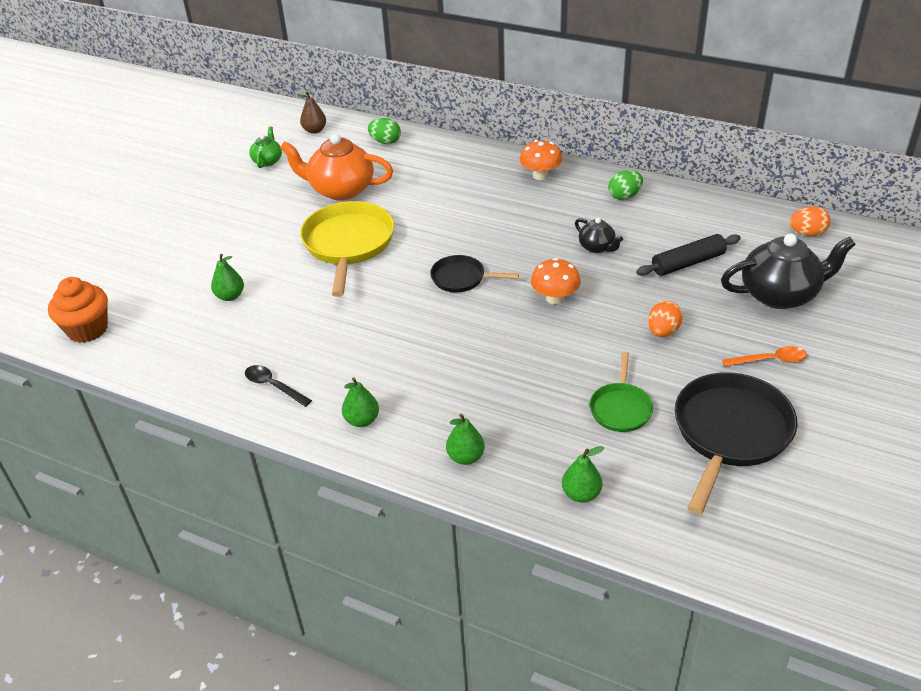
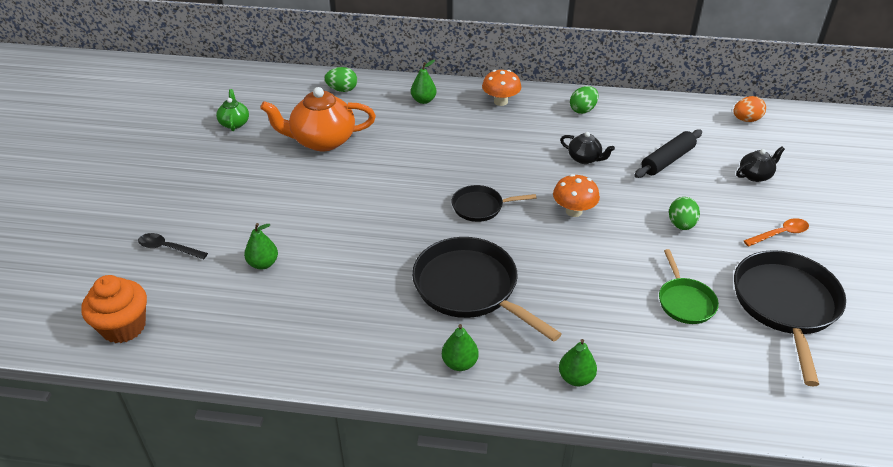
camera: 20 degrees left, 0 degrees up
black spoon [245,365,312,407] -> black spoon moved to [138,233,208,259]
brown pear [297,92,326,134] -> none
yellow pan [300,201,394,297] -> none
green pear [562,446,604,503] -> green pear moved to [411,60,437,104]
orange egg [648,301,683,337] -> green egg [669,197,700,230]
black teapot [721,234,856,309] -> black teapot [736,146,785,182], size x0.51
none -> black pan [412,237,562,342]

